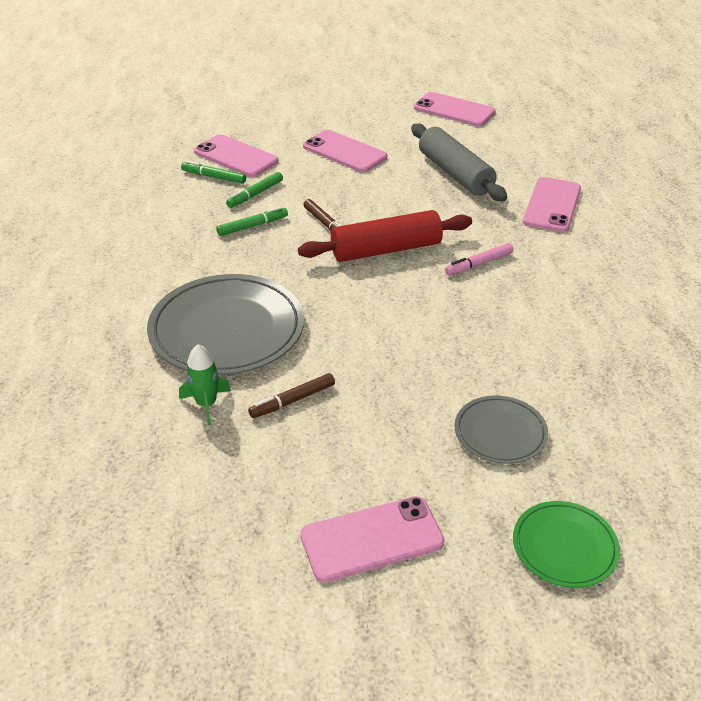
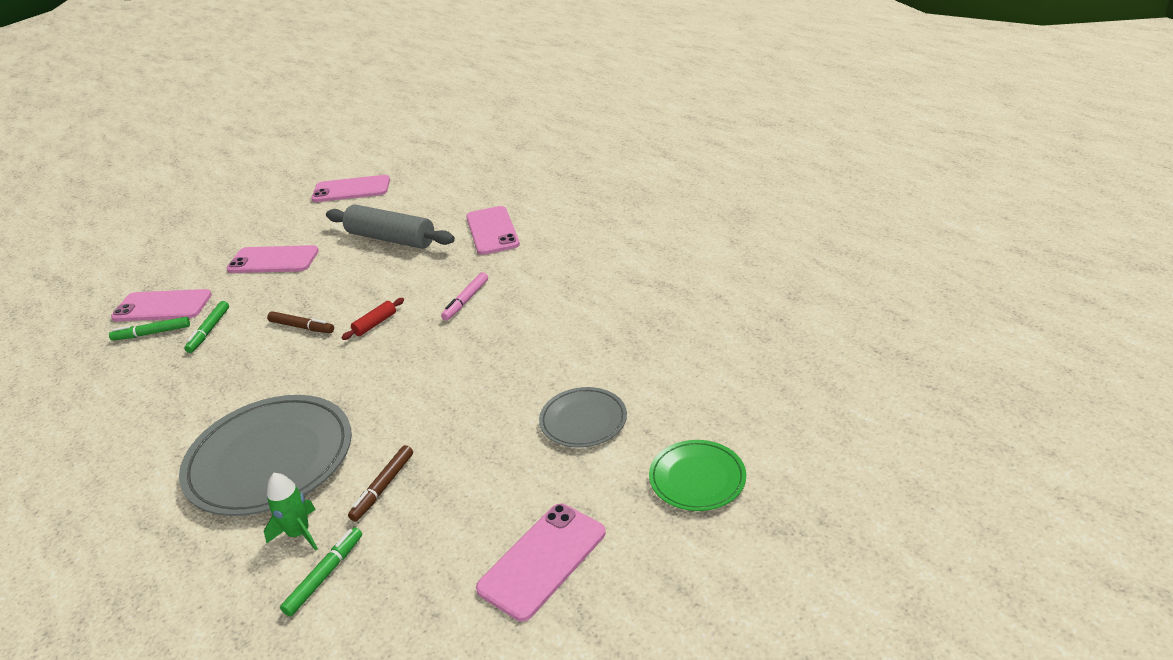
camera: 30 degrees left, 5 degrees down
green marker [216,206,288,236] -> green marker moved to [280,527,362,616]
red rolling pin [298,210,472,262] -> red rolling pin [341,298,404,340], size x0.44

